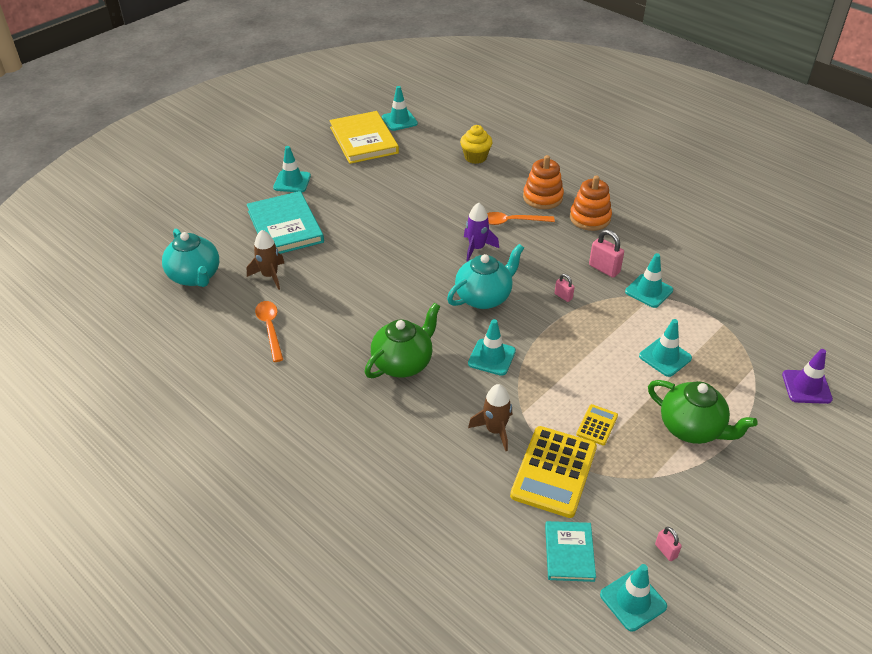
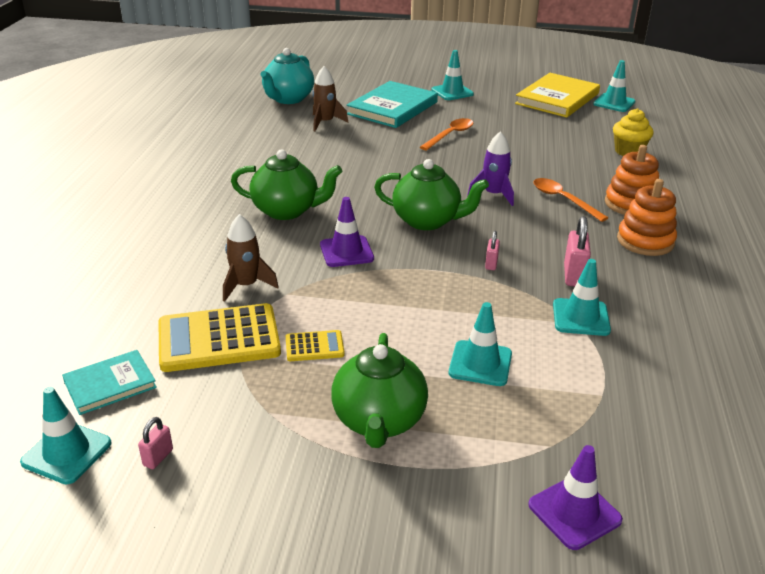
camera: 55 degrees right, 10 degrees down
orange spoon [255,301,283,362] -> orange spoon moved to [420,118,473,150]
turquoise teapot [447,244,524,309] -> green teapot [374,159,489,230]
turquoise traffic cone [468,319,516,376] -> purple traffic cone [320,197,374,267]

